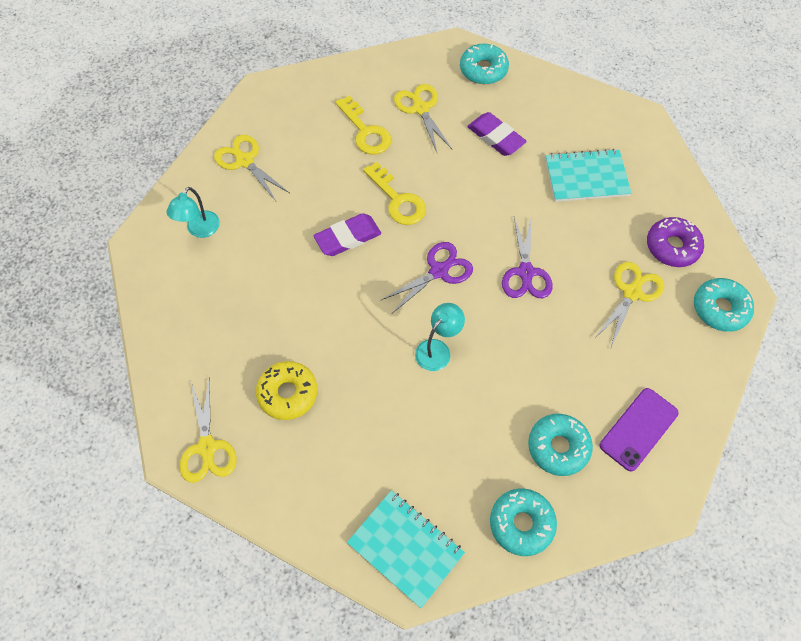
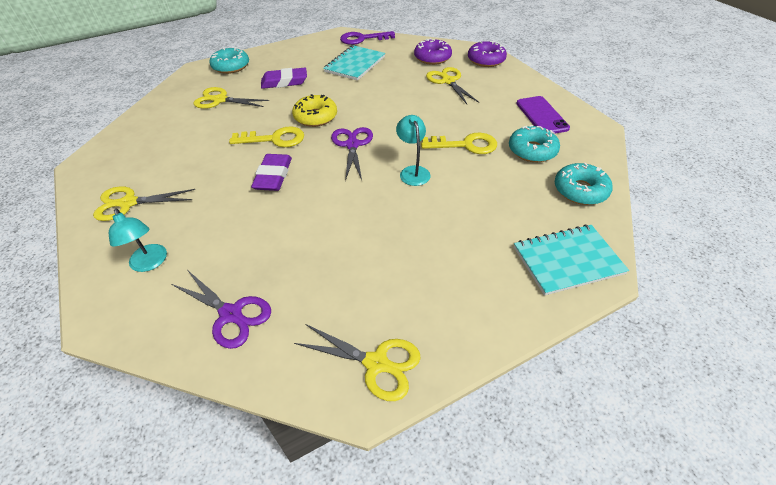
camera: 55 degrees left, 15 degrees down
yellow donut [256,361,317,420] -> yellow donut moved to [292,94,337,127]
yellow key [335,96,391,155] -> yellow key moved to [421,133,497,154]
purple scissors [502,217,552,298] -> purple scissors moved to [171,271,271,349]
turquoise donut [694,278,754,332] -> purple donut [468,41,507,67]
none -> purple key [340,31,395,45]

